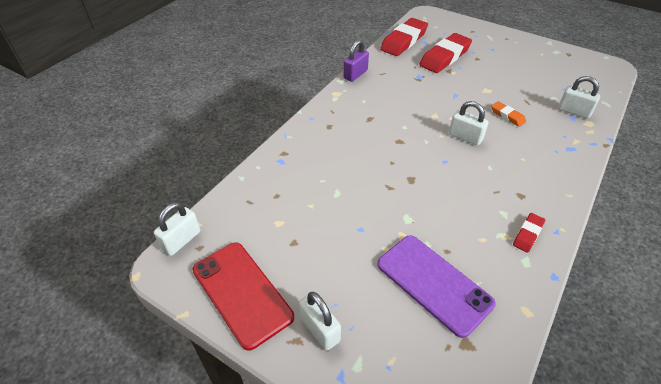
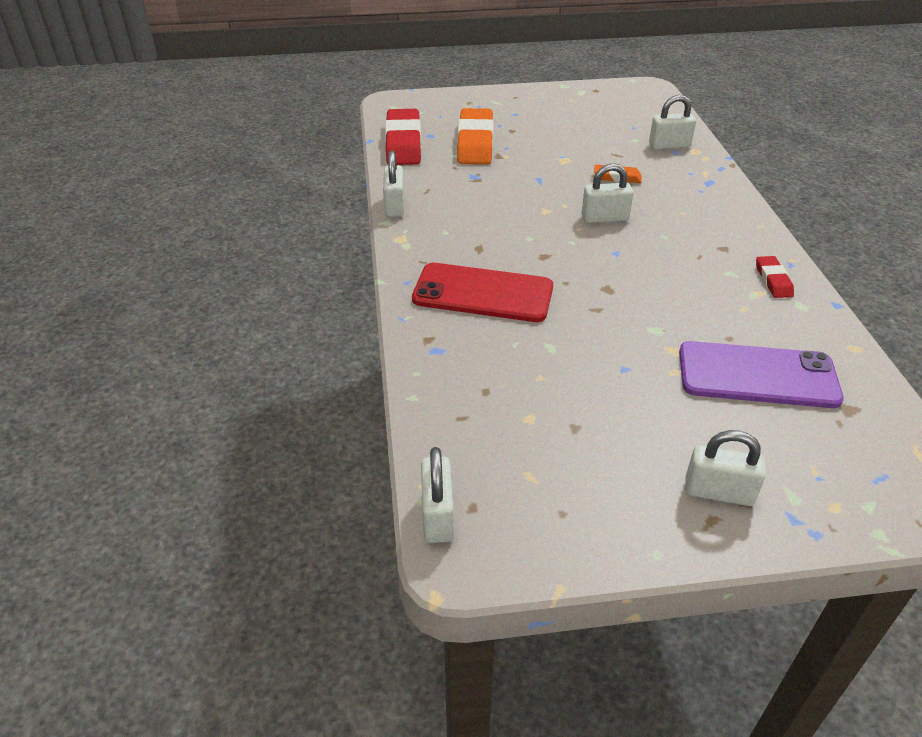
camera: 40 degrees left, 5 degrees down
red phone [192,242,294,351] -> red phone moved to [412,263,553,322]
purple padlock [344,40,369,82] -> white padlock [383,151,405,217]
red eraser [419,33,472,73] -> orange eraser [457,108,494,165]

